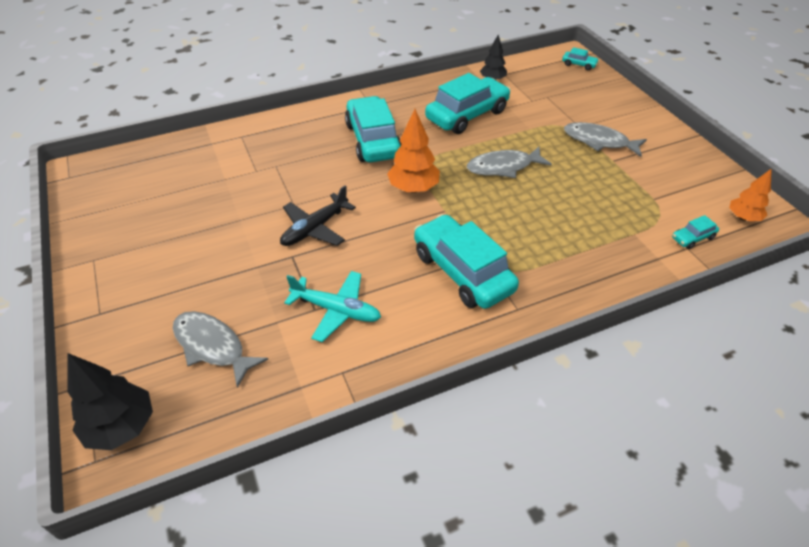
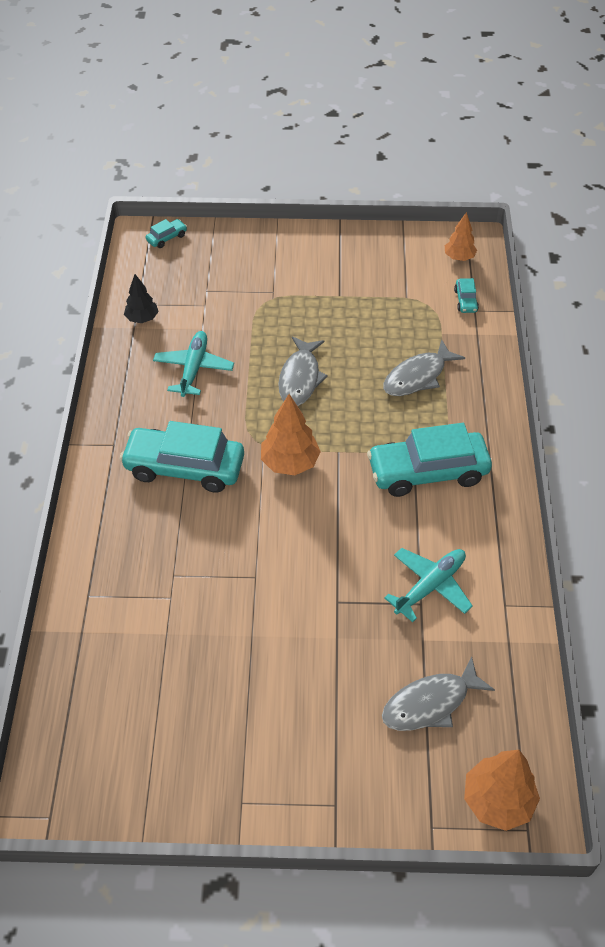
camera: 65 degrees left, 5 degrees up
black tree [67,353,153,450] -> orange tree [464,750,540,831]
black plane [280,185,356,246] -> none
turquoise car [425,73,511,134] -> turquoise plane [153,331,234,397]
grey fish [564,122,647,157] -> grey fish moved to [383,339,465,396]

